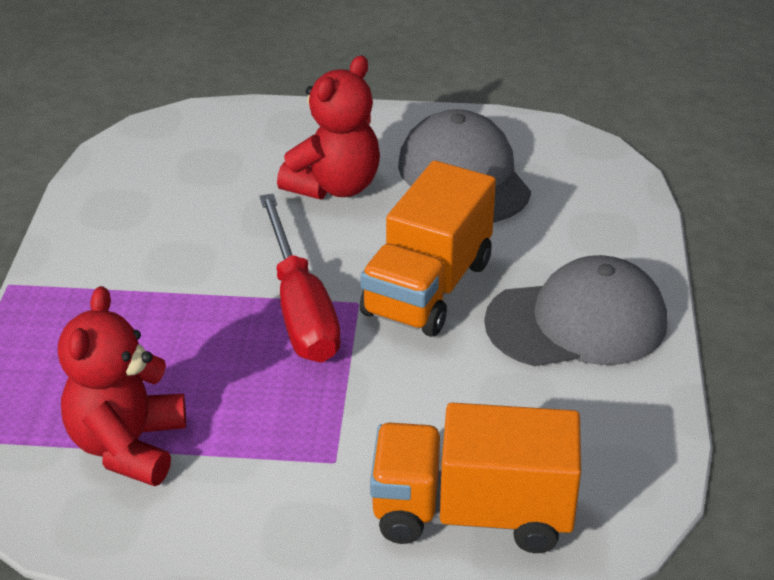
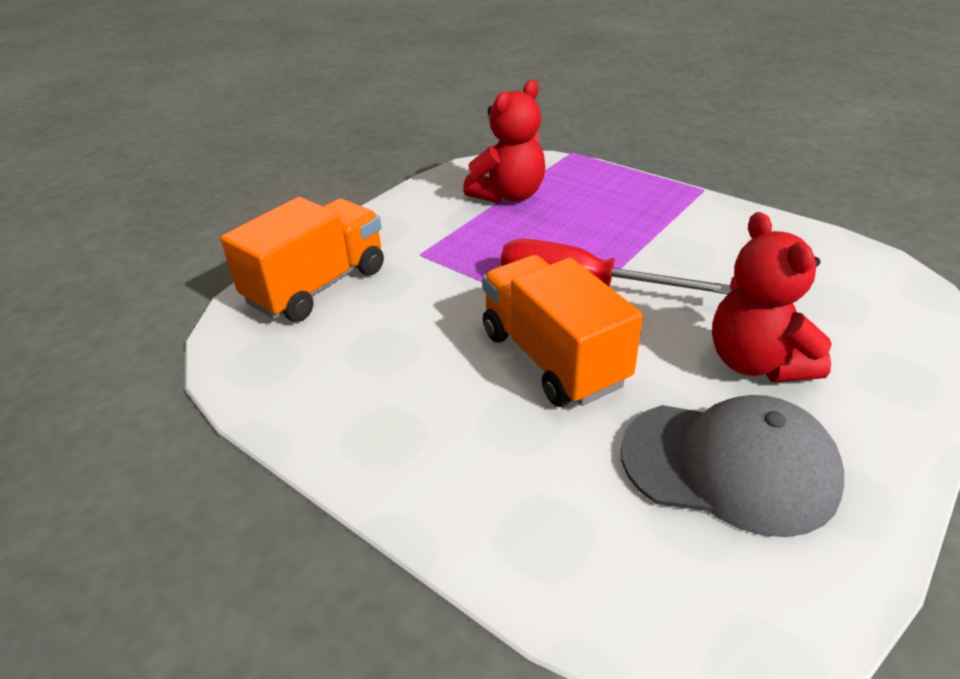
camera: 125 degrees right, 0 degrees up
red teddy bear [58,286,186,486] -> red teddy bear turned 90 degrees clockwise [463,80,545,204]
grey cap [484,255,667,366] -> none

